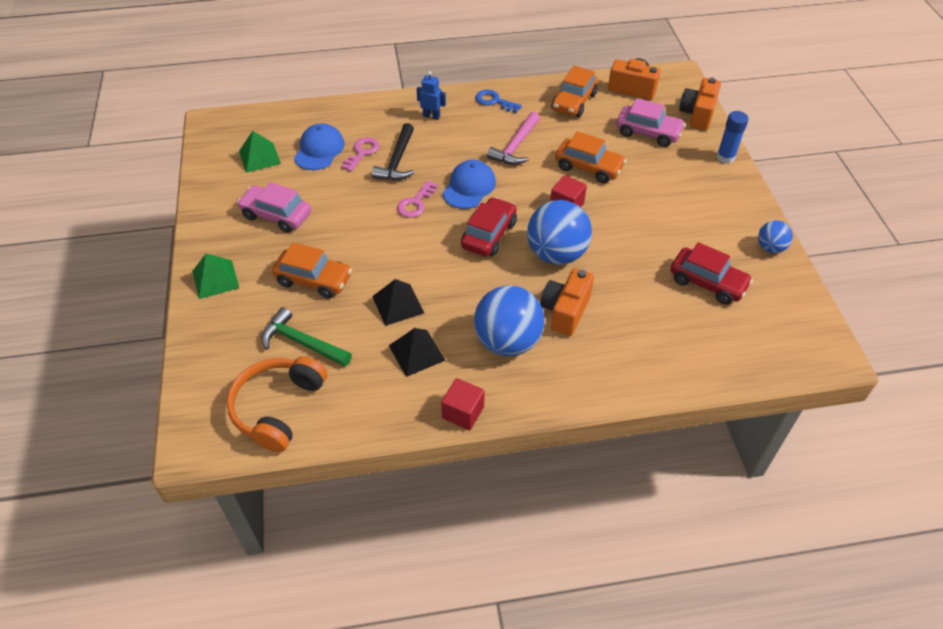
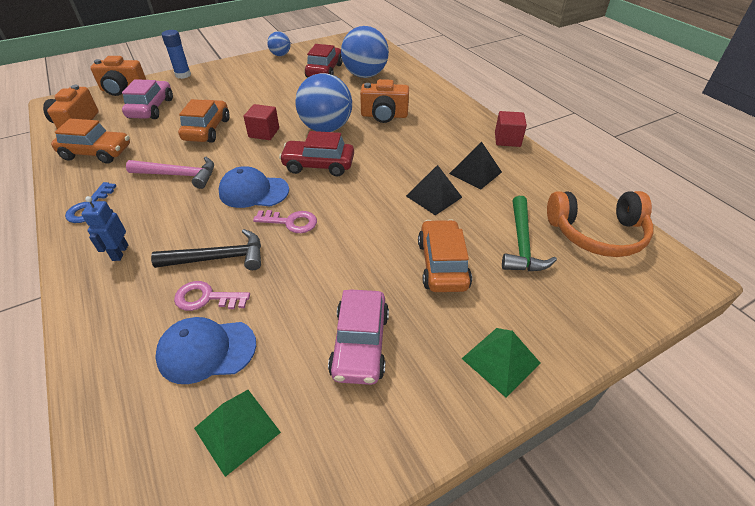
camera: 110 degrees left, 5 degrees down
blue ball [474,286,545,356] -> blue ball moved to [341,26,389,78]

